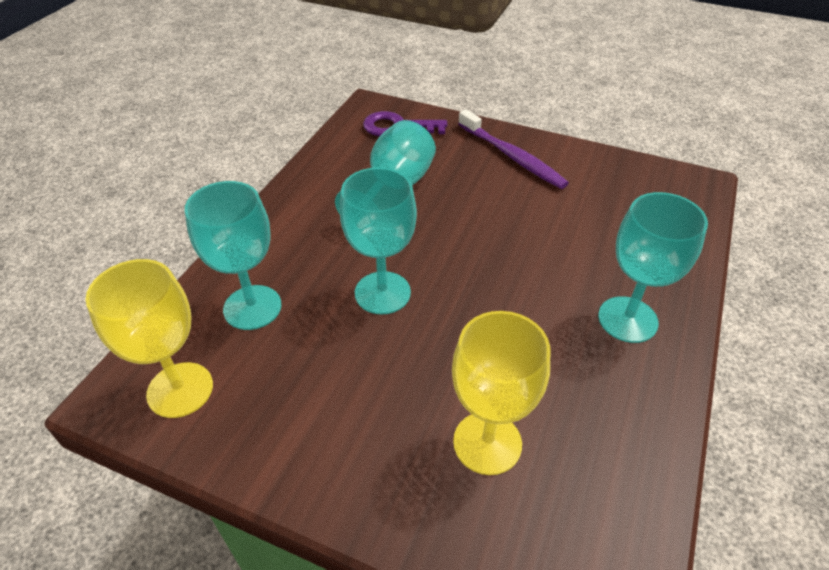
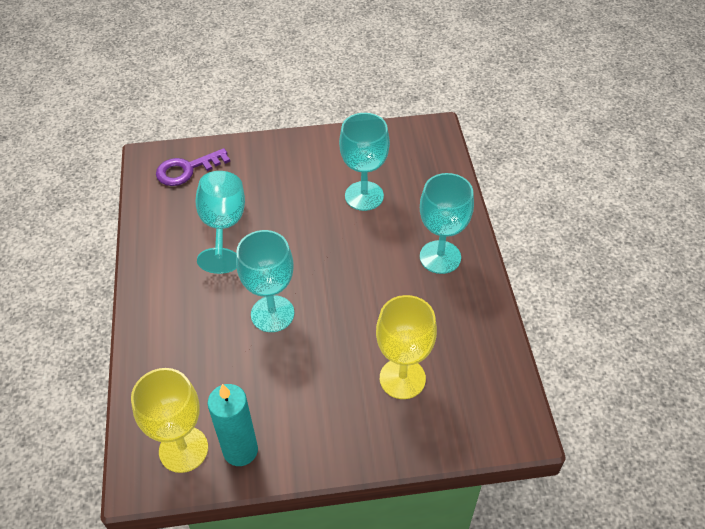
camera: 30 degrees left, 5 degrees up
turquoise goblet [185,181,282,330] -> turquoise goblet moved to [339,113,390,211]
purple toothbrush [458,109,569,189] -> none
none -> turquoise candle [207,384,258,466]

